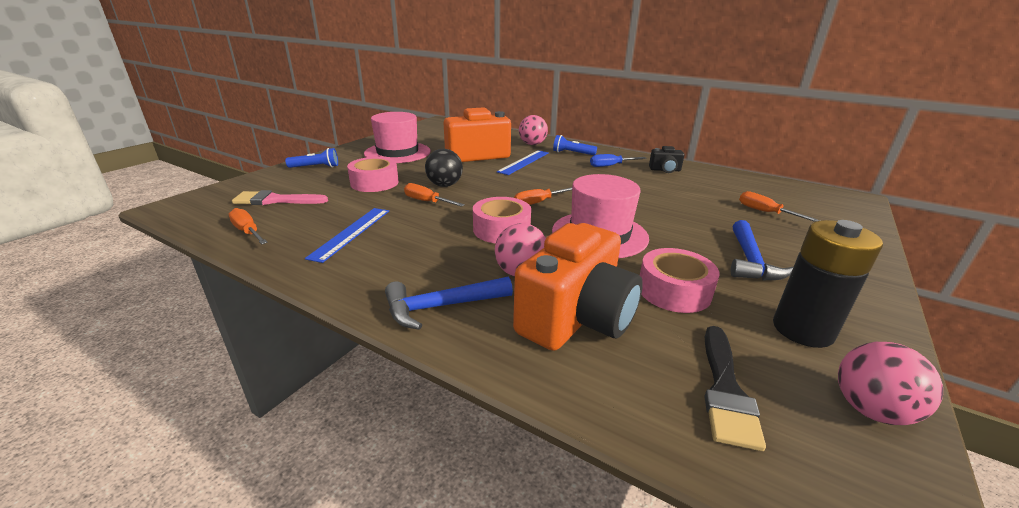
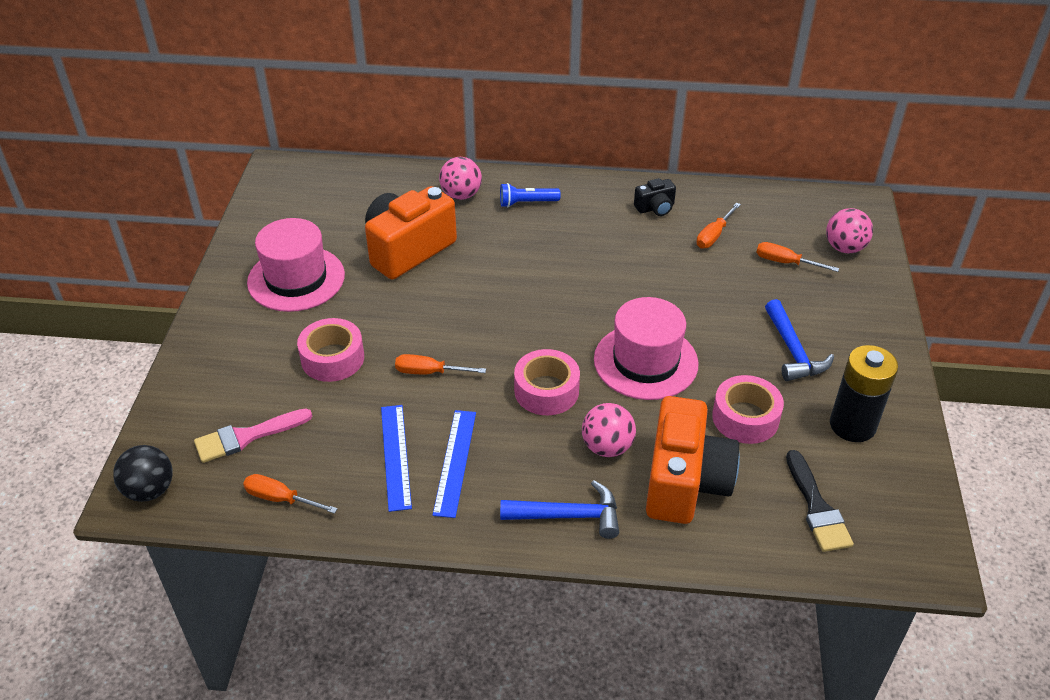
camera: 25 degrees left, 15 degrees up
blue flashlight [285,148,338,168] -> none
blue hammer [385,276,513,330] -> blue hammer turned 135 degrees counterclockwise [500,480,619,539]
black ball [425,149,463,187] -> black ball moved to [113,445,173,502]
blue ruler [497,150,549,175] -> blue ruler moved to [433,410,476,518]
orange screwdriver [514,187,572,205] -> orange screwdriver moved to [696,203,741,248]
blue screwdriver [590,154,647,167] -> none
pink ball [838,342,943,425] -> pink ball moved to [826,208,873,253]

